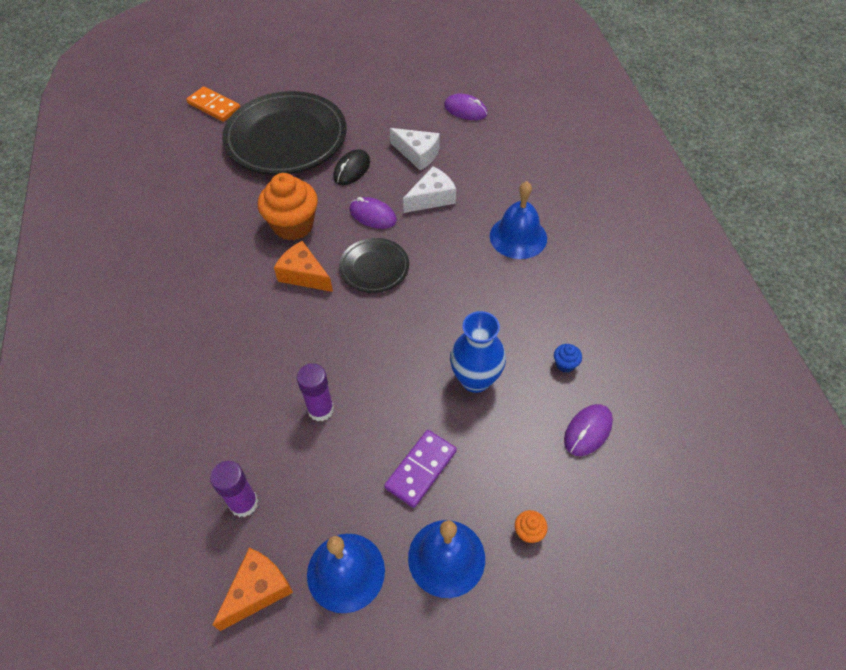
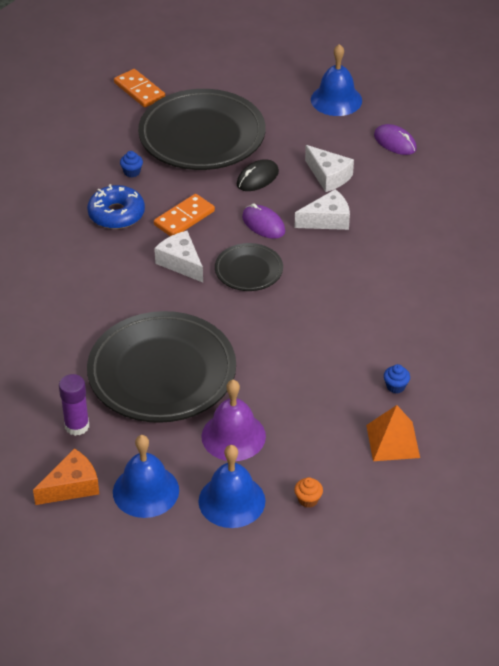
camera: 15 degrees right, 10 degrees down
orange cupcake [258,173,318,241] -> orange domino [154,194,215,236]
orange cheese [274,241,333,292] -> white cheese [154,231,203,282]
purple glue stick [297,363,334,422] -> black plate [87,311,236,423]
purple domino [384,430,457,508] -> purple bell [201,380,266,461]
blue vase [450,311,506,393] -> none
blue bell [490,181,547,259] -> blue bell moved to [311,44,362,116]
purple mouse [564,404,613,456] -> orange pyramid [366,405,420,461]
none -> blue donut [87,184,145,229]
none -> blue cupcake [120,151,143,177]

